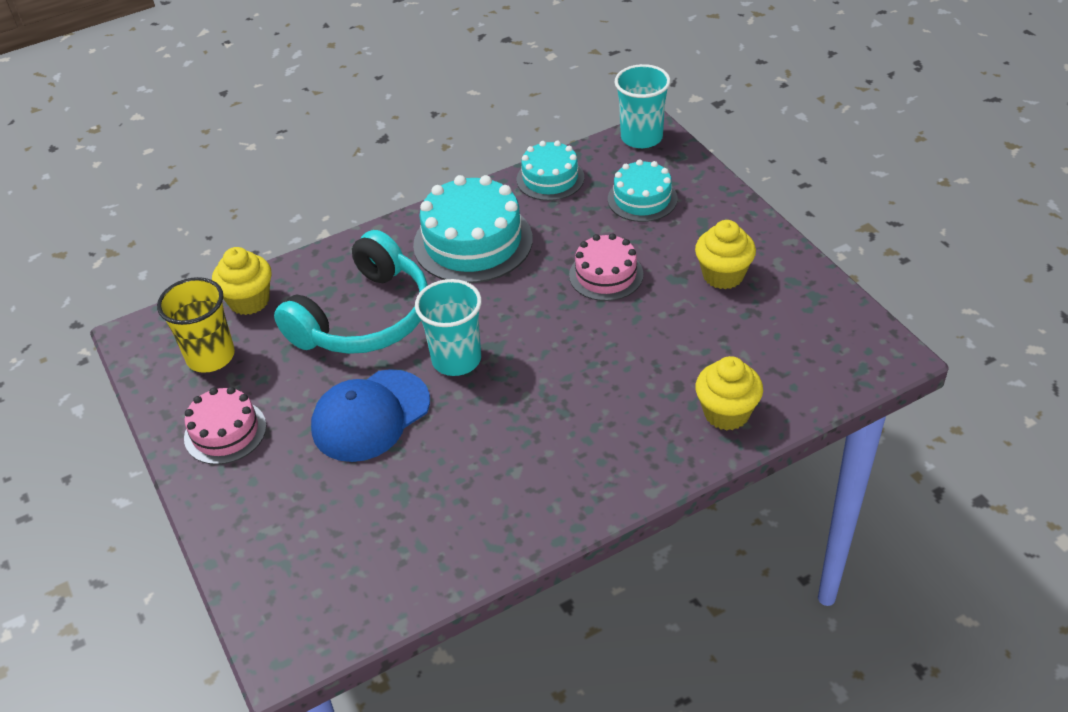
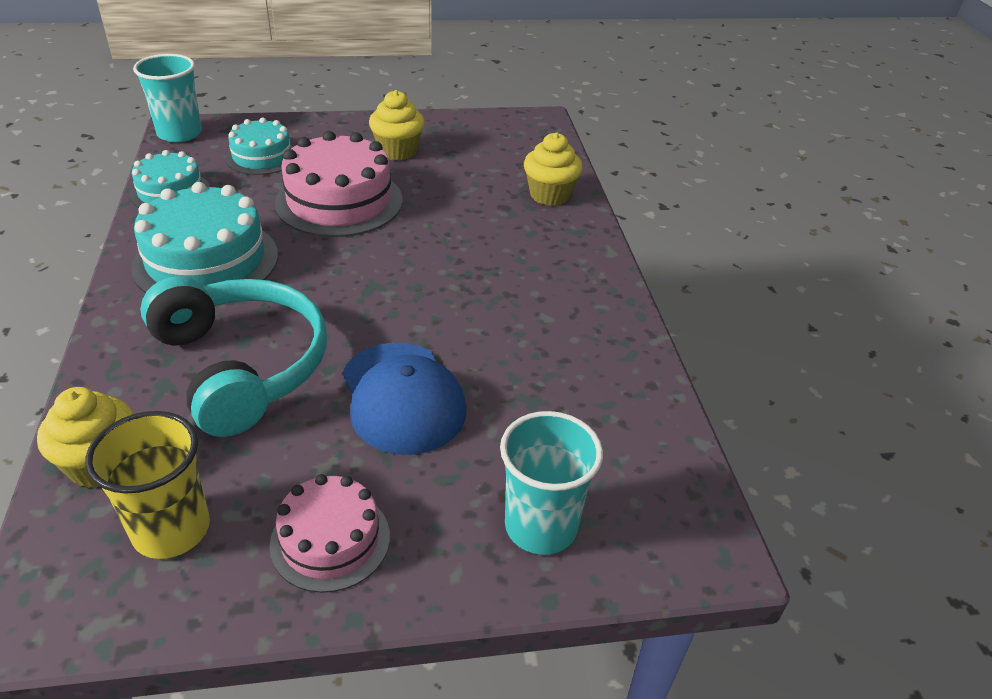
camera: 75 degrees left, 5 degrees down
turquoise cup [415,279,482,376] -> turquoise cup moved to [500,411,603,555]
pink cake [569,233,643,301] -> pink cake [275,131,403,237], size x1.67

